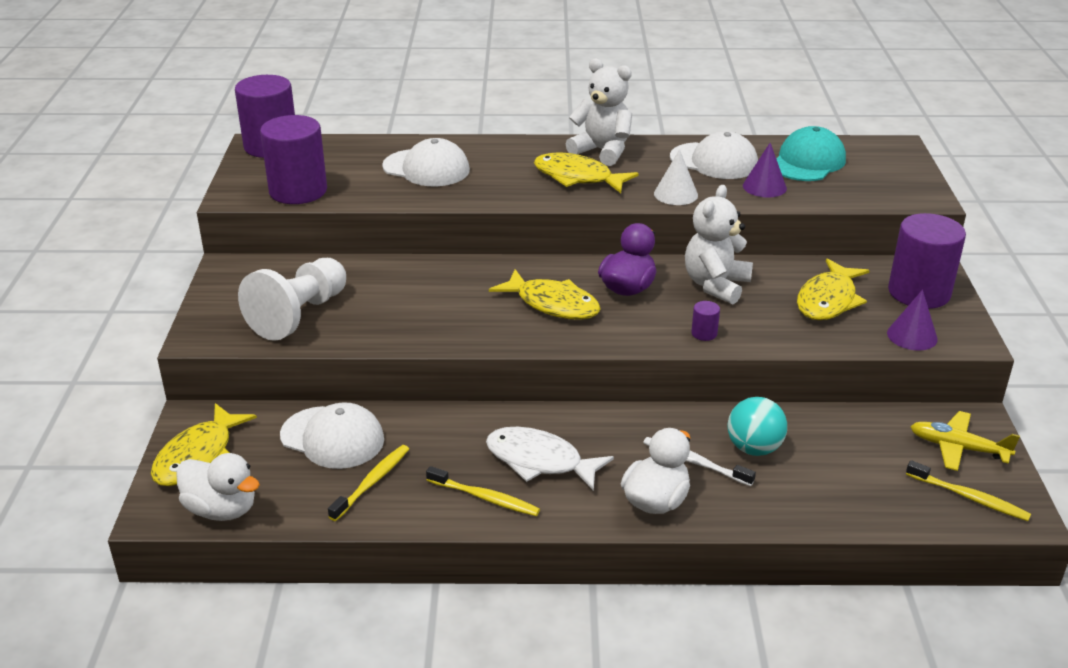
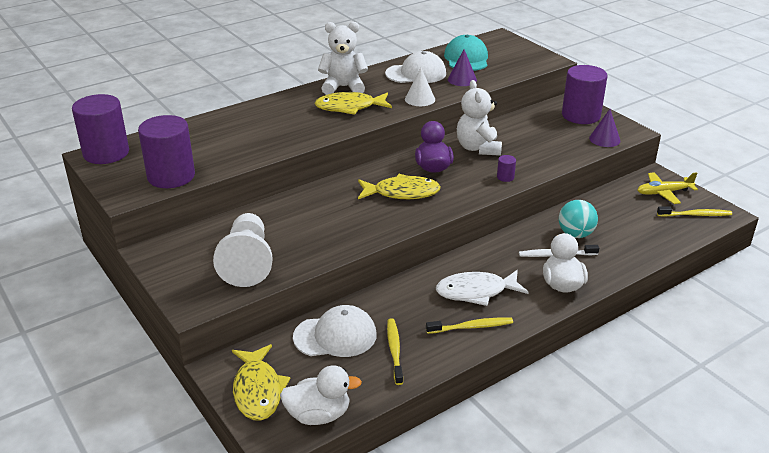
camera: 35 degrees left, 0 degrees up
white cap [382,138,470,186] -> none
yellow fish [797,258,870,320] -> none

